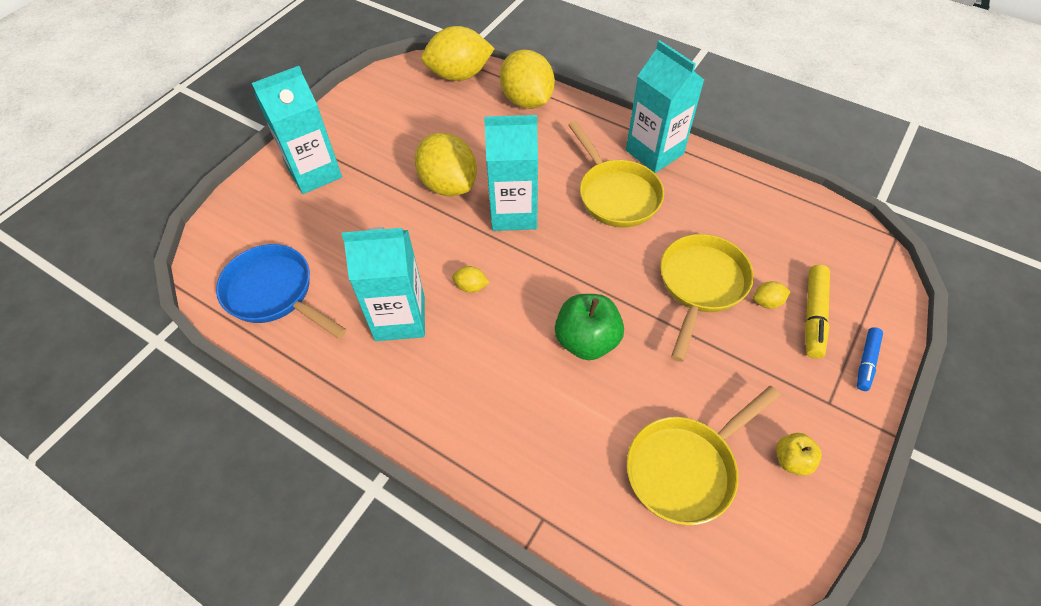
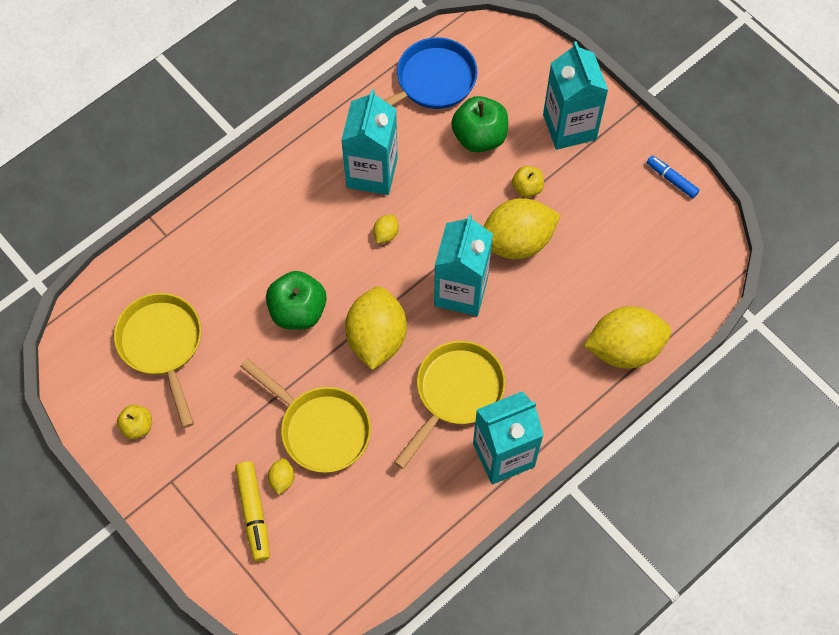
camera: 105 degrees right, 10 degrees up
yellow lemon [421,26,495,81] -> yellow lemon moved to [345,287,407,370]
yellow pan [568,121,664,228] -> yellow pan turned 135 degrees clockwise [394,341,505,469]
yellow marker [805,265,830,359] -> yellow marker turned 135 degrees counterclockwise [235,461,270,562]
blue marker [857,327,883,391] -> blue marker moved to [647,156,700,198]
none -> green apple [451,96,508,152]
none -> yellow apple [512,166,544,197]

